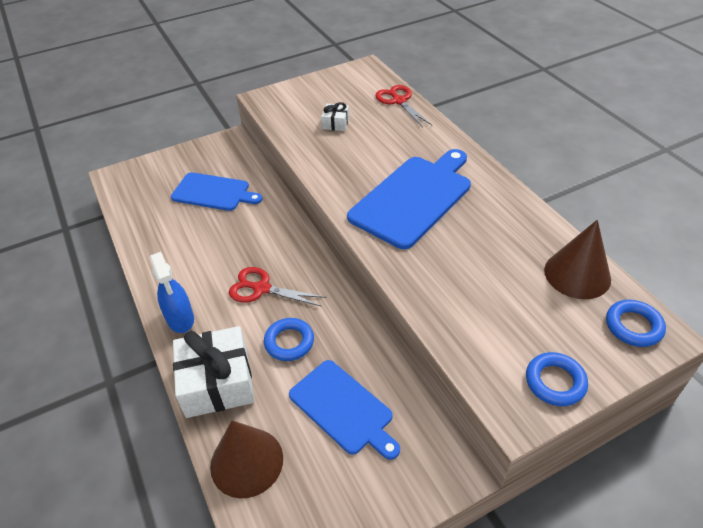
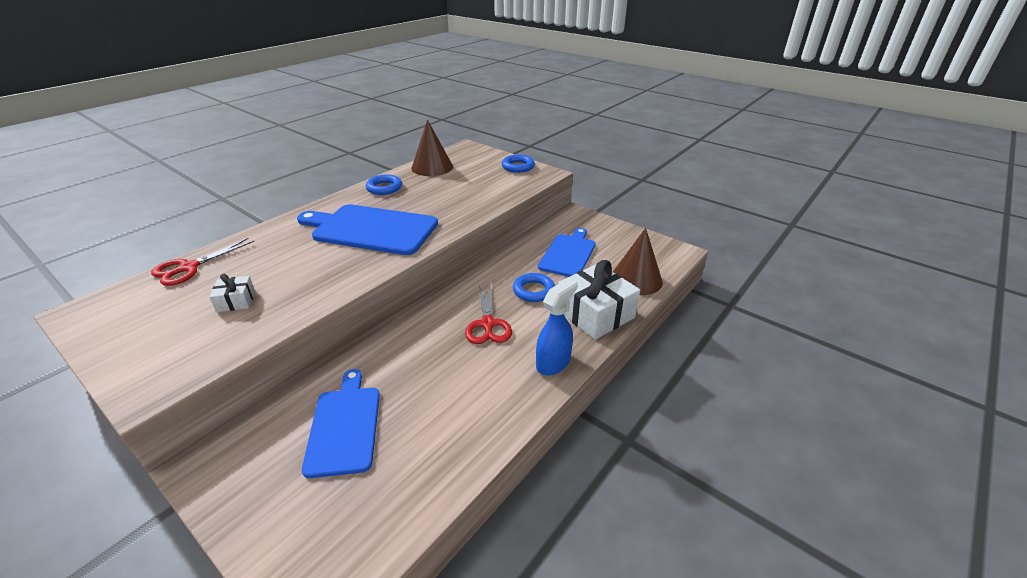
camera: 115 degrees left, 10 degrees down
blue ring [606,300,666,347] -> blue ring moved to [366,174,402,195]

